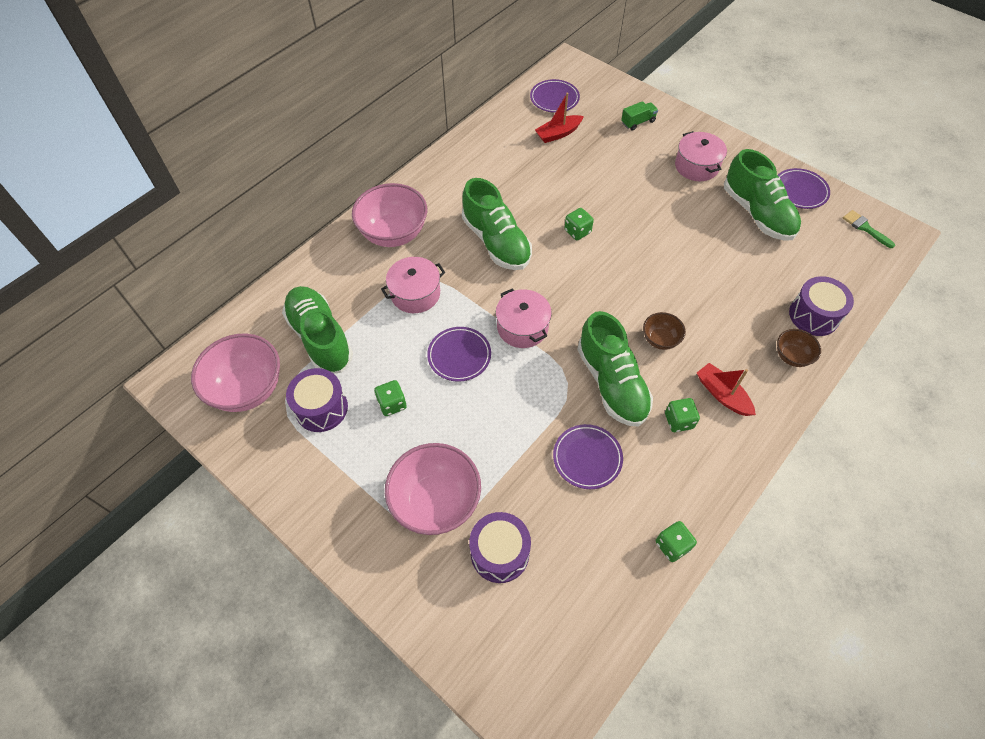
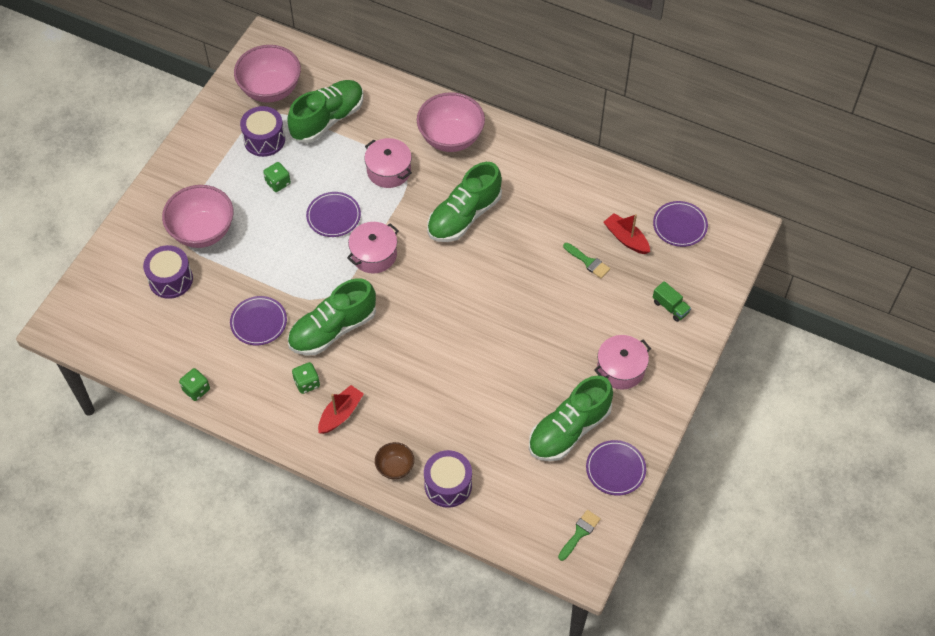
camera: 75 degrees right, 0 degrees up
green dice [564,208,594,240] -> none
brown bowl [643,312,686,350] -> none
none -> green brush [563,243,610,278]

